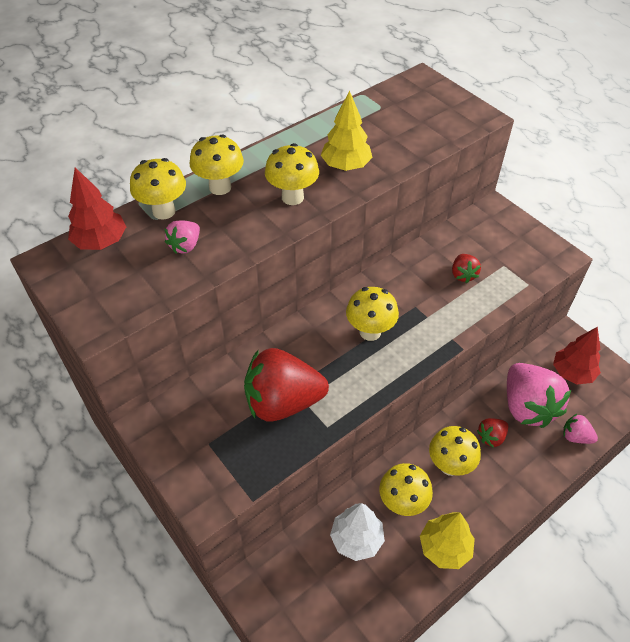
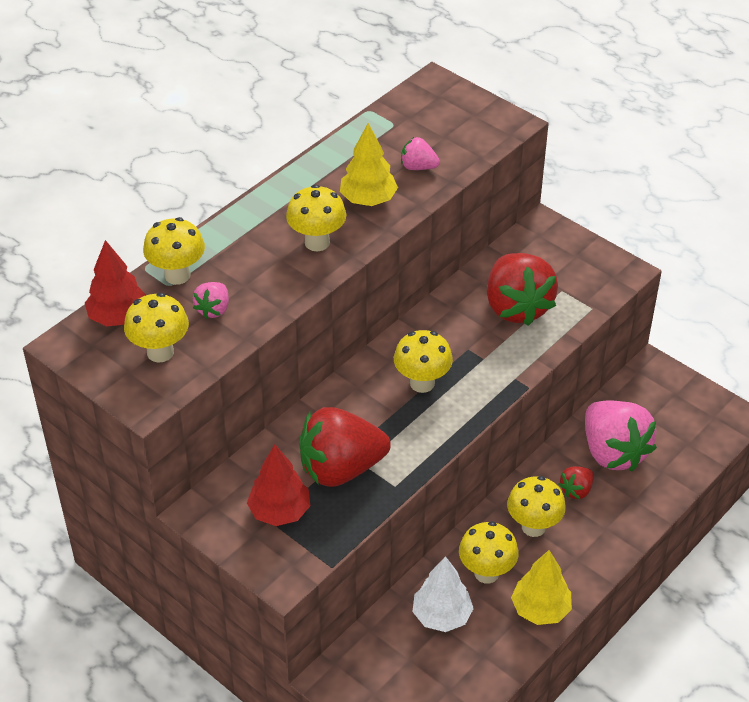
camera: 10 degrees left, 5 degrees down
yellow mushroom [189,134,244,195] -> yellow mushroom moved to [124,293,189,362]
red strawberry [452,254,481,283] -> red strawberry [487,253,558,326], size x2.16
red tree [553,327,601,384] -> red tree moved to [247,445,310,526]
pink strawberry [563,414,598,444] -> pink strawberry moved to [401,137,440,170]

